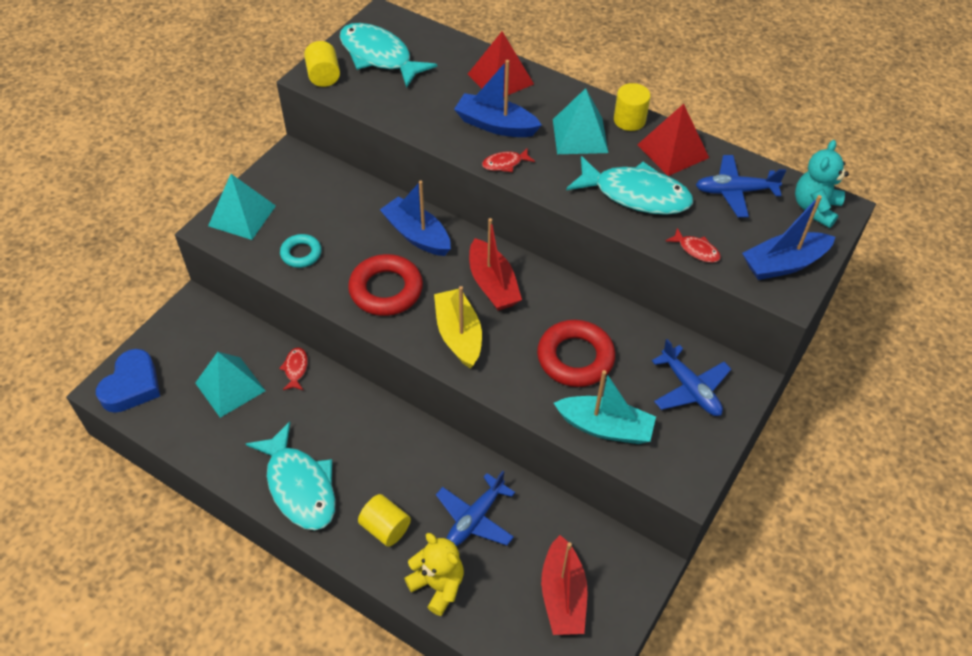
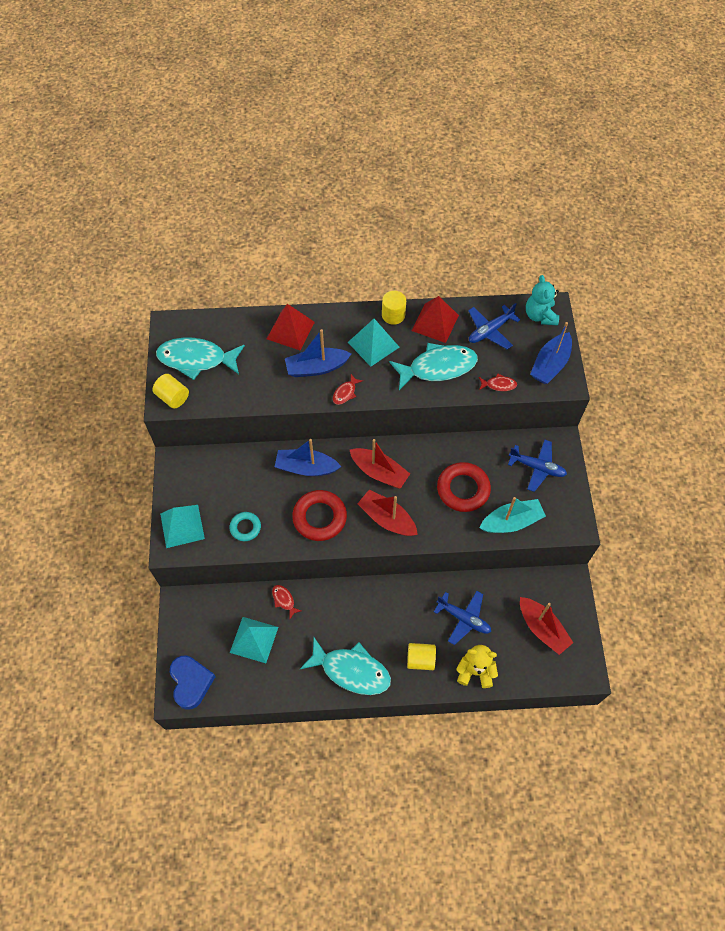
camera: 35 degrees left, 10 degrees up
yellow boat [434,286,482,369] -> red boat [357,490,418,536]
blue plane [436,471,515,546] -> blue plane turned 60 degrees counterclockwise [434,591,491,645]

